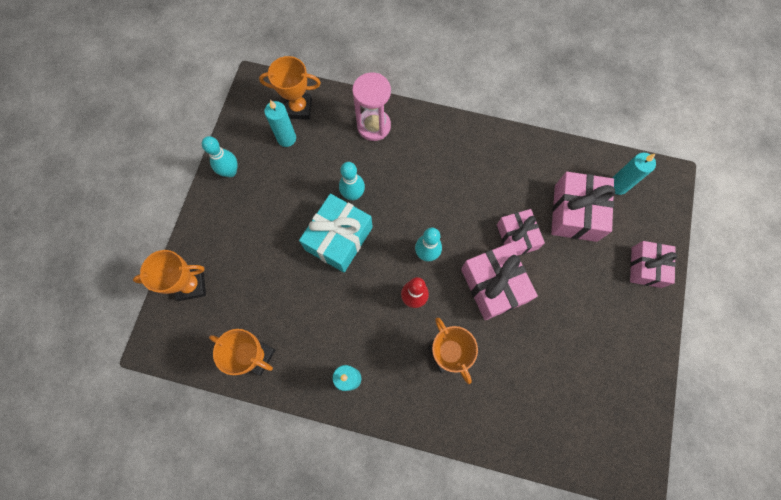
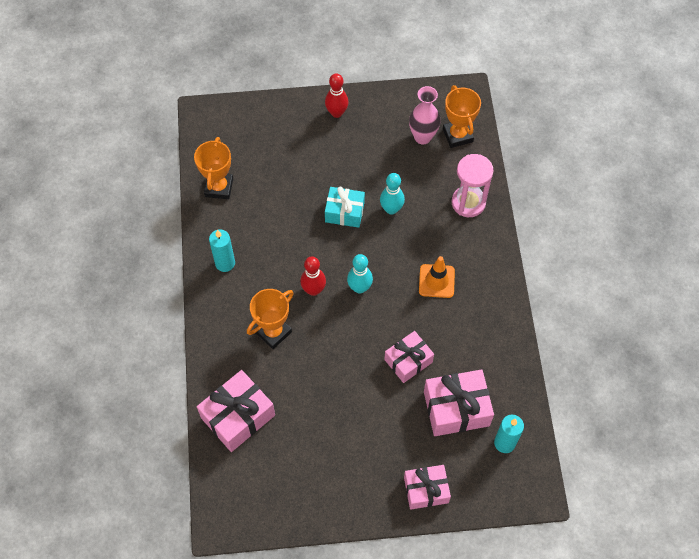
camera: 70 degrees right, 10 degrees down
orange trophy [133,250,206,301] -> none
turquoise bowling pin [202,136,238,177] -> none
turquoise candle [264,100,296,147] -> pink vase [409,86,441,145]
turquoise gift [299,194,373,272] -> turquoise gift [325,187,365,228], size x0.67
pink gift [461,243,538,320] -> pink gift moved to [197,370,275,452]
none -> red bowling pin [325,73,349,118]
none -> orange traffic cone [419,256,455,298]

